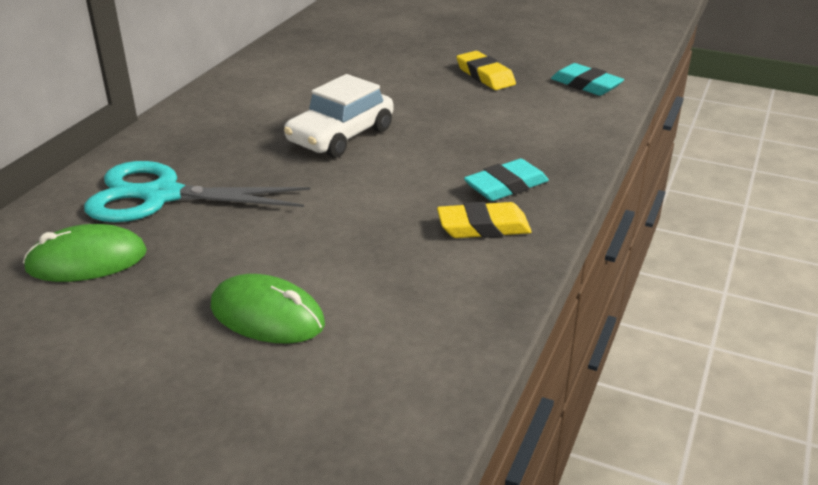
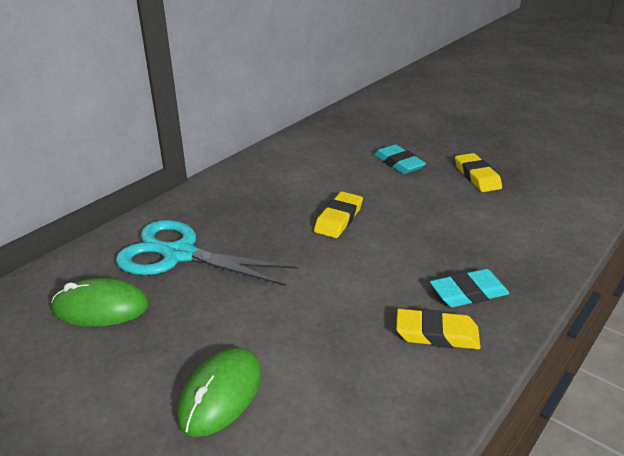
camera: 15 degrees right, 0 degrees up
green mouse [211,274,325,344] -> green mouse turned 75 degrees clockwise [177,348,261,437]
white car [284,74,393,158] -> yellow eraser [314,192,363,238]
turquoise eraser [551,63,624,96] -> turquoise eraser moved to [374,144,426,174]

